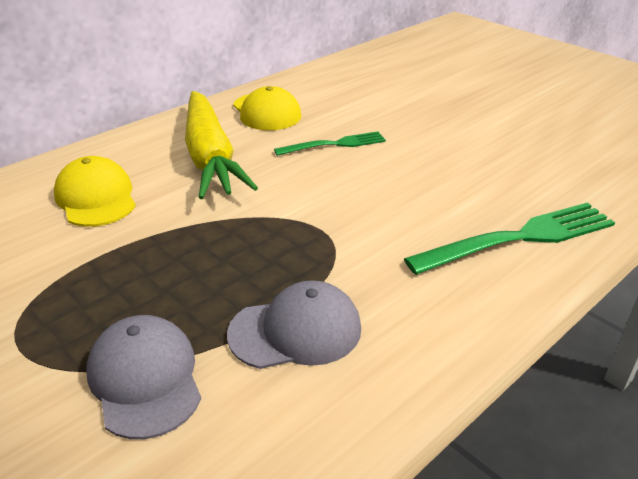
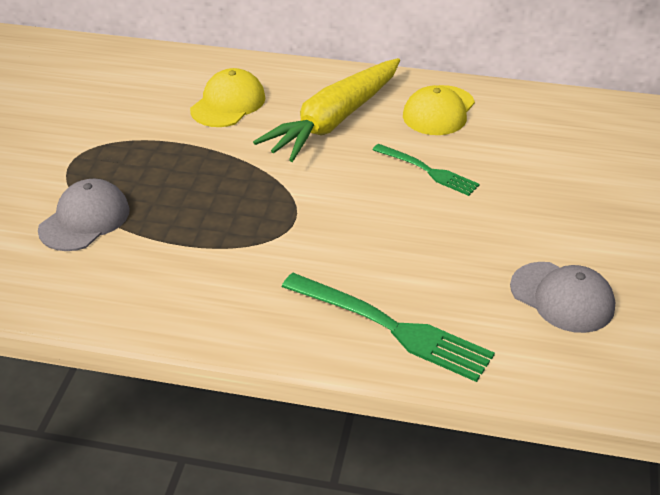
camera: 55 degrees right, 5 degrees up
grey cap [227,280,361,369] -> grey cap moved to [510,262,615,333]

